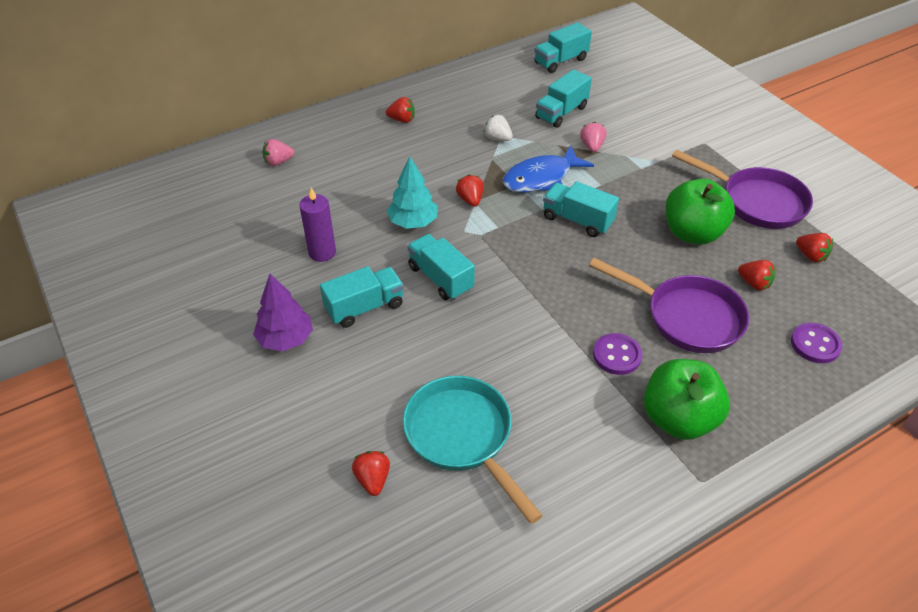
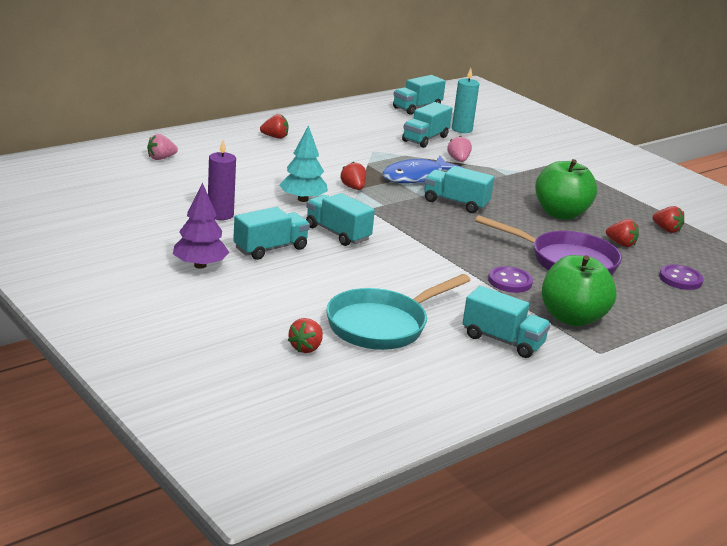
camera: 10 degrees left, 20 degrees down
red strawberry [352,451,390,496] -> red strawberry turned 135 degrees counterclockwise [288,318,323,353]
turquoise pan [403,376,543,524] -> turquoise pan turned 90 degrees counterclockwise [326,274,471,350]
white strawberry [483,115,513,141] -> none
purple pan [672,149,813,229] -> none
none -> turquoise candle [452,68,479,133]
none -> turquoise truck [463,286,551,358]

